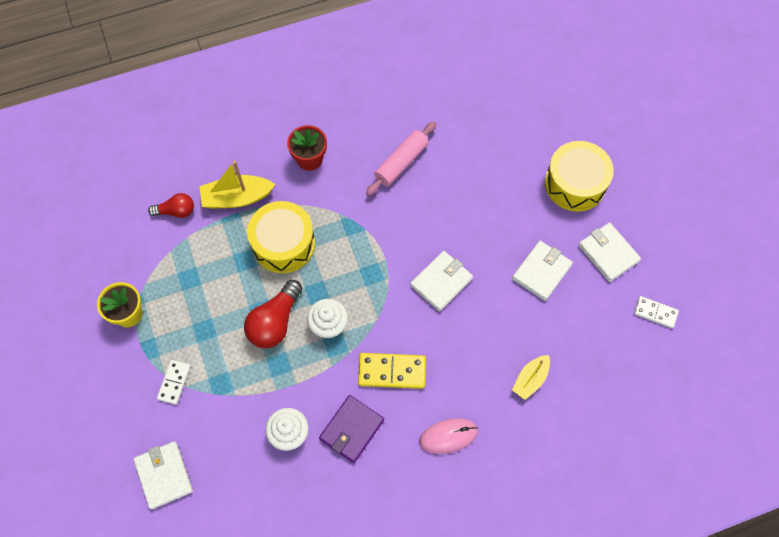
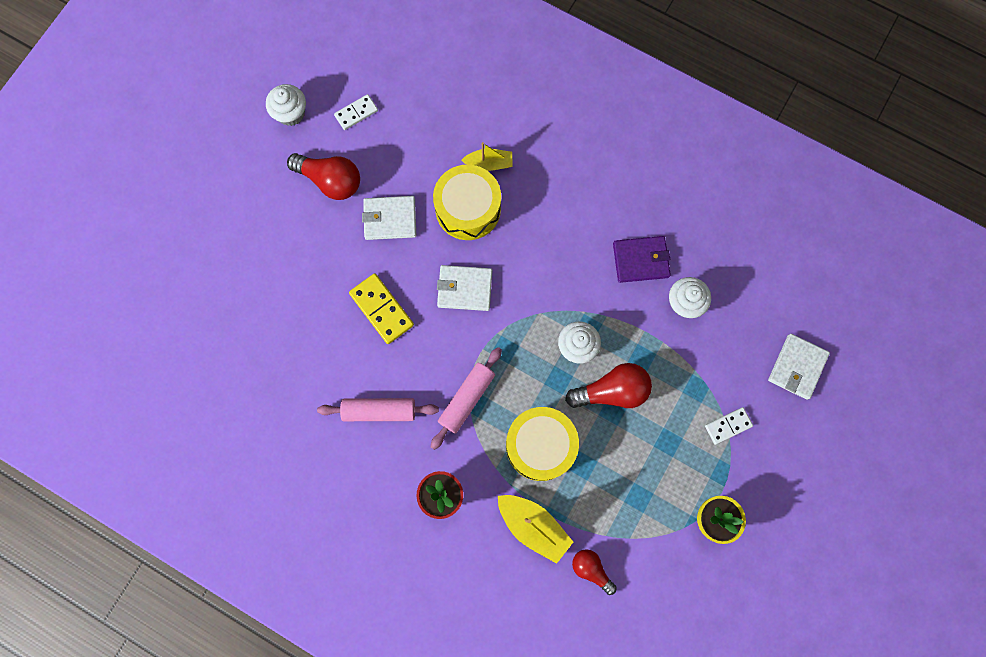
camera: 130 degrees left, 10 degrees up
yellow domino [358,353,426,389] -> yellow domino moved to [349,274,414,344]
pink mouse [419,418,478,454] -> none
yellow drum [545,141,614,212] -> yellow drum moved to [433,165,501,240]
white wallet [578,222,641,282] -> red light bulb [287,153,360,200]
white domino [634,296,679,329] -> white domino turned 75 degrees clockwise [334,94,378,130]
none -> white cupcake [266,84,306,126]
none -> pink rolling pin [431,347,502,450]

